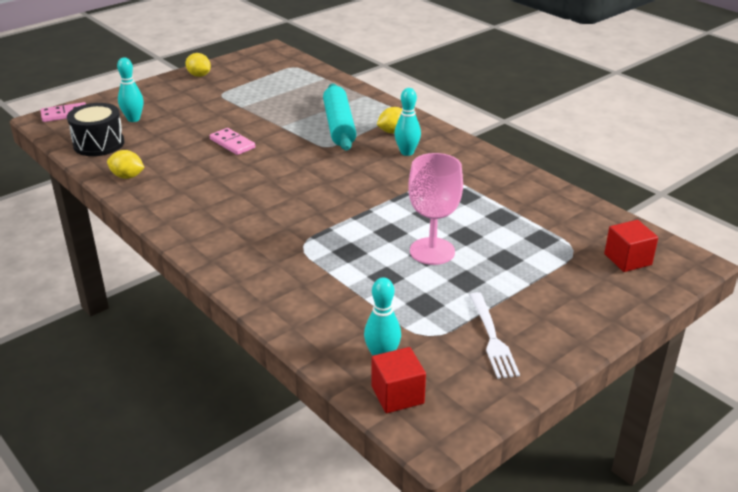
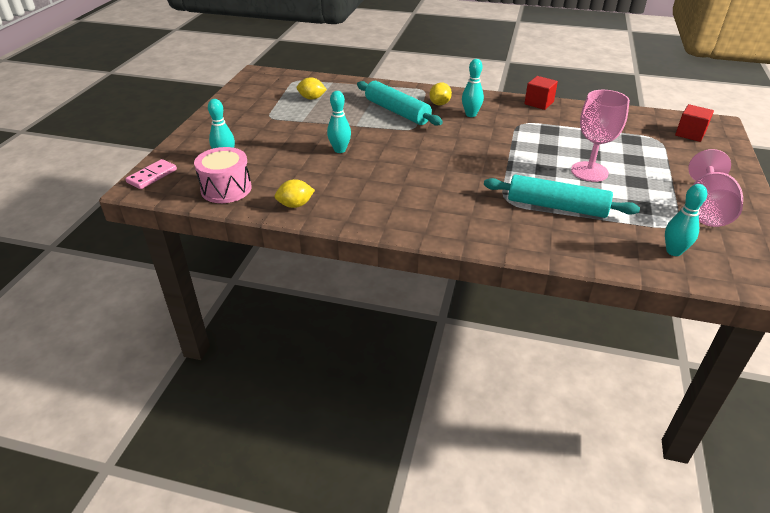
camera: 35 degrees left, 5 degrees up
black drum [67,103,125,156] -> pink drum [194,147,252,203]
yellow lemon [185,53,211,77] -> yellow lemon moved to [297,77,327,100]
pink domino [210,128,255,155] -> turquoise bowling pin [327,91,351,153]
red cube [371,347,426,413] -> red cube moved to [524,76,558,110]
white fork [469,292,520,379] -> pink goblet [688,149,743,227]
none -> turquoise rolling pin [484,175,640,218]

